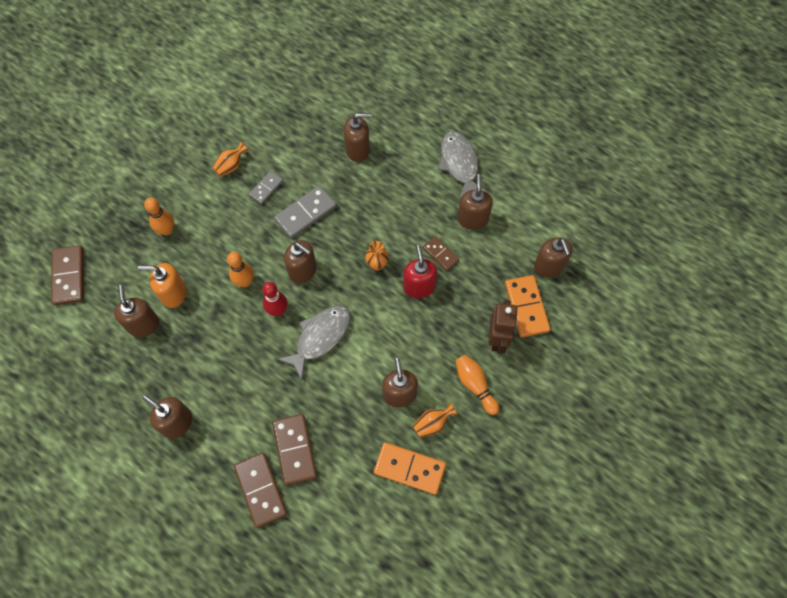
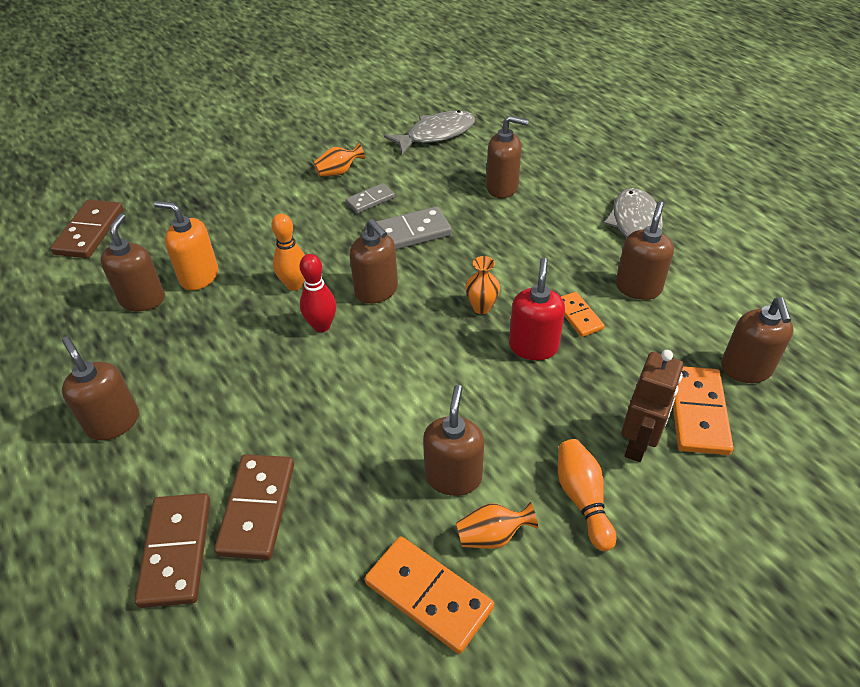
camera: 20 degrees right, 20 degrees down
orange bowling pin [144,198,174,236] -> none
grey fish [277,306,351,380] -> grey fish moved to [384,110,475,155]
brown domino [423,236,459,271] -> orange domino [561,292,605,337]

